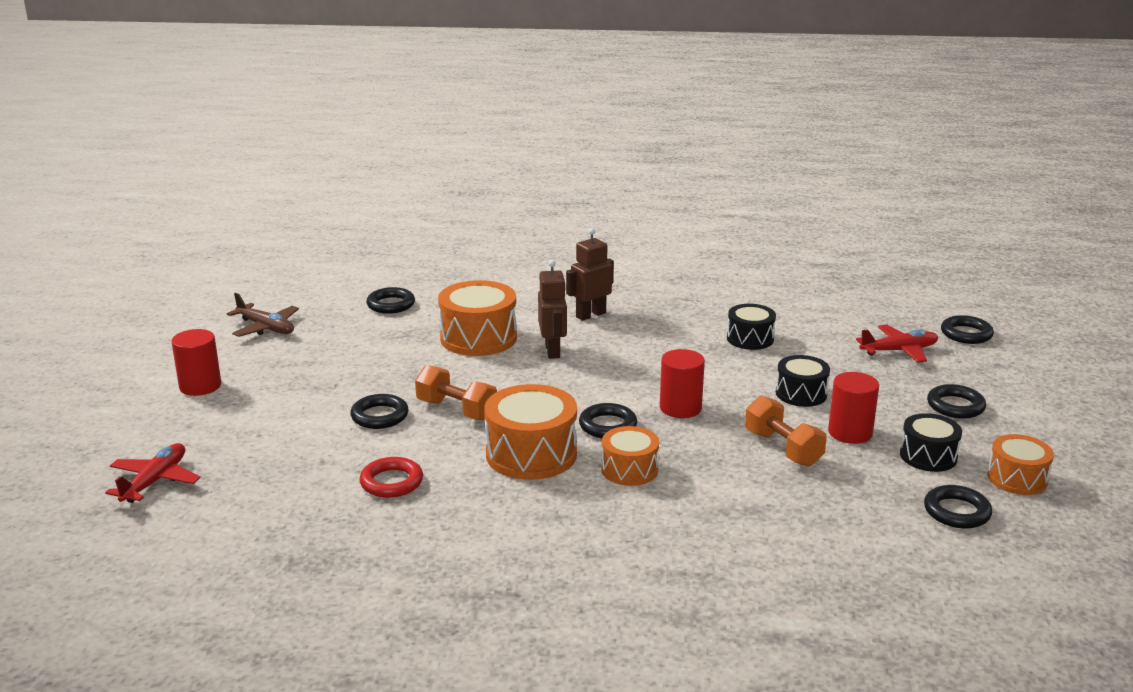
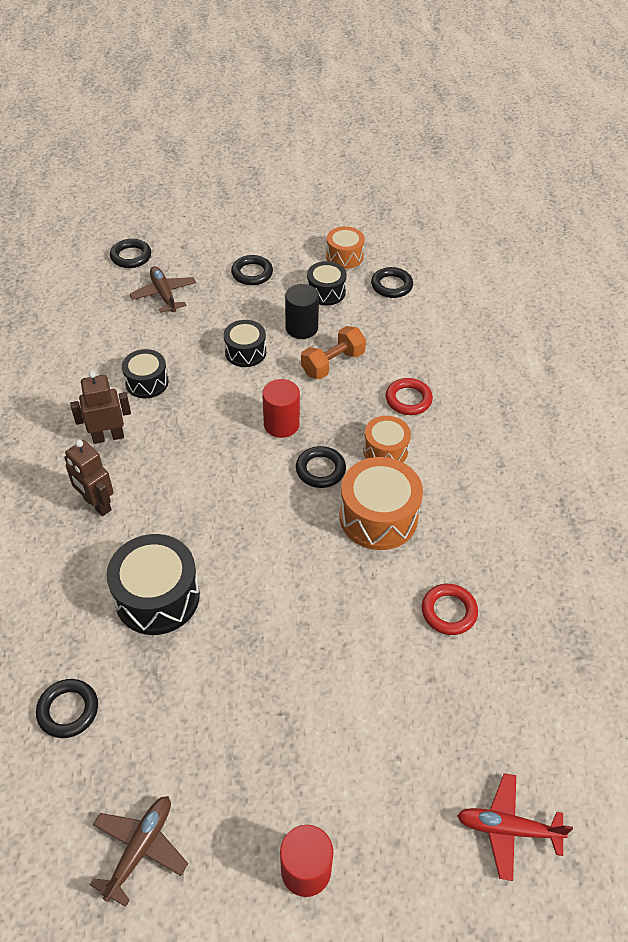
camera: 100 degrees left, 25 degrees up
black ring [350,394,409,429] -> none
orange dumbbell [415,365,497,421] -> none
orange drum [438,280,517,356] -> black drum [106,534,200,635]
brown robot [538,260,567,359] -> brown robot moved to [70,371,131,444]
red cylinder [828,372,879,444] -> black cylinder [285,284,319,339]
red plane [856,325,938,363] -> brown plane [130,266,196,313]
none -> red ring [386,378,433,415]

